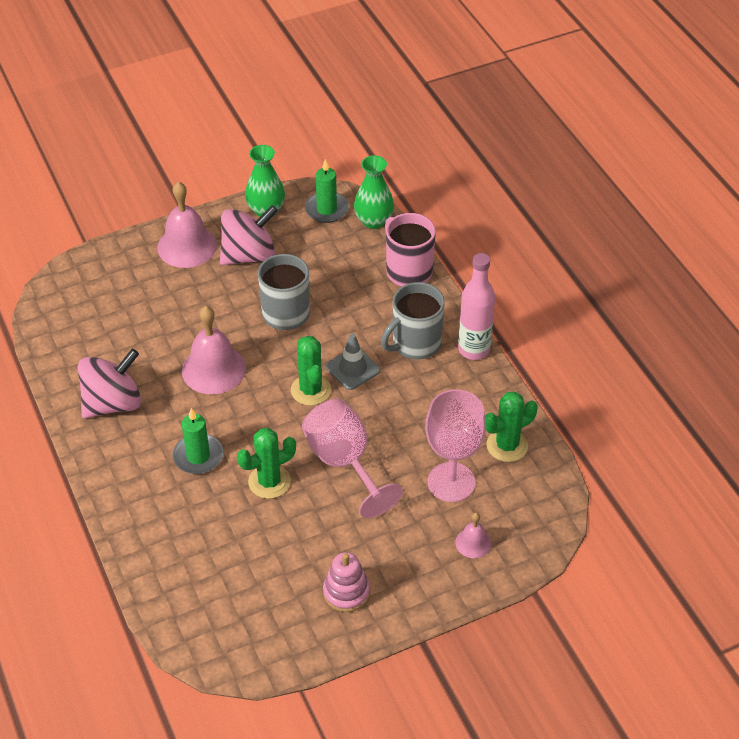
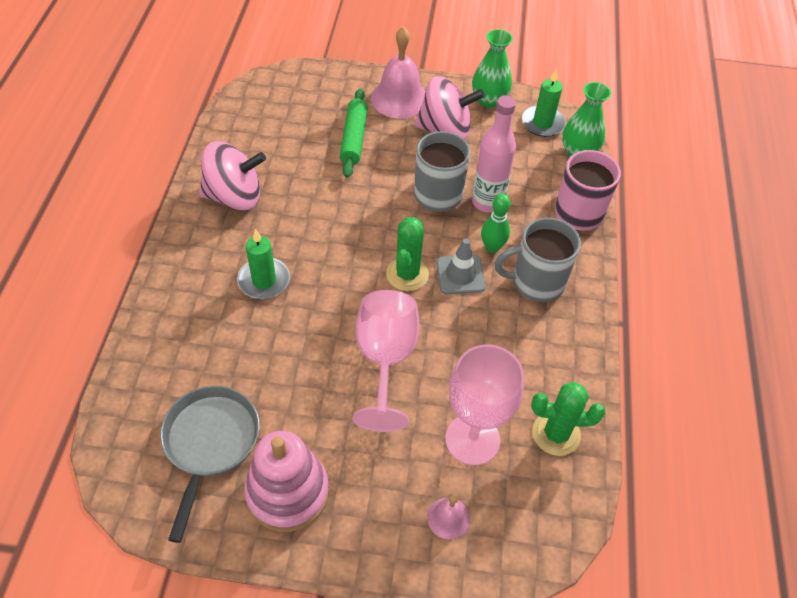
camera: 30 degrees right, 5 degrees up
pink bell [182,306,246,394] -> none
green cactus [237,428,296,499] -> none
pink stacking toy [323,552,370,612] -> pink stacking toy [244,431,329,532], size x1.54
pink bottle [458,253,495,360] -> pink bottle moved to [472,96,516,213]
none -> grey pan [160,386,260,543]
none -> green rolling pin [340,89,368,178]
none -> green bowling pin [481,194,511,253]

